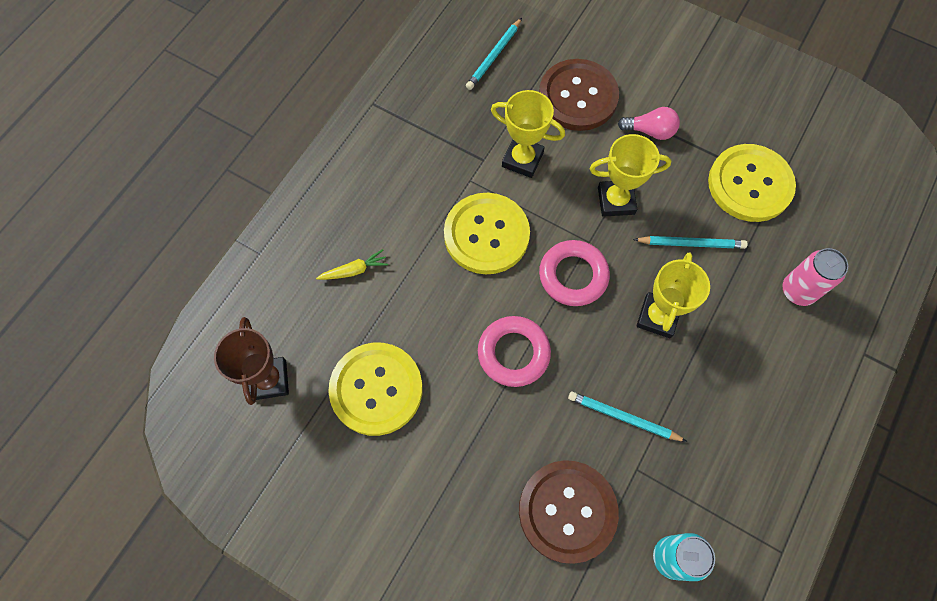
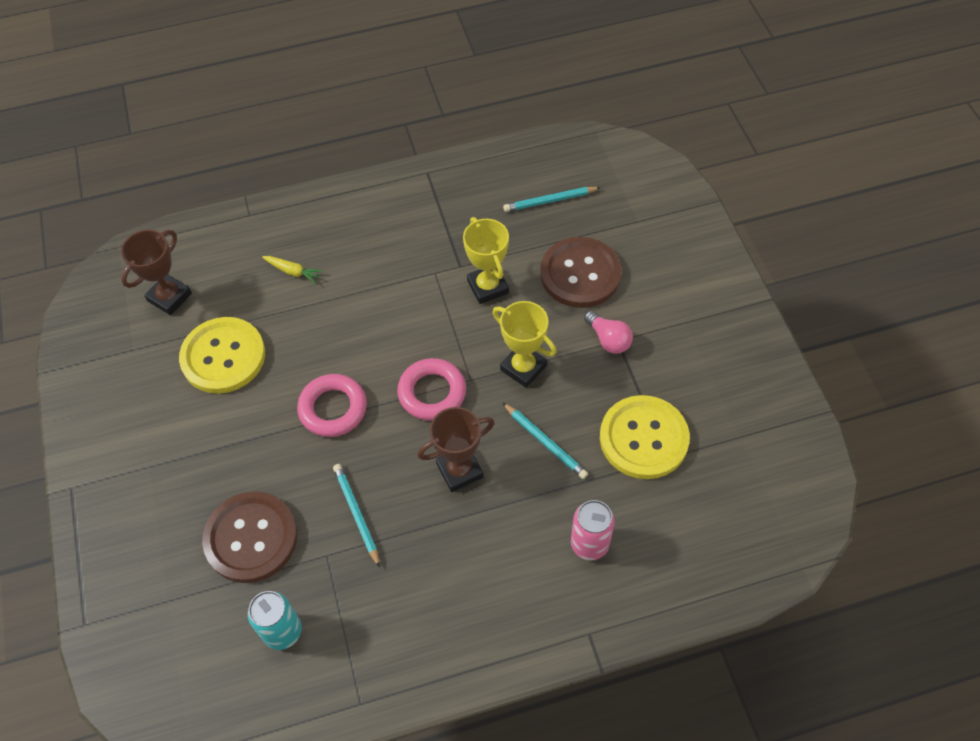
camera: 45 degrees right, 10 degrees down
yellow button [444,193,530,274] -> none
yellow trophy [636,252,710,338] -> brown trophy [418,407,495,492]

